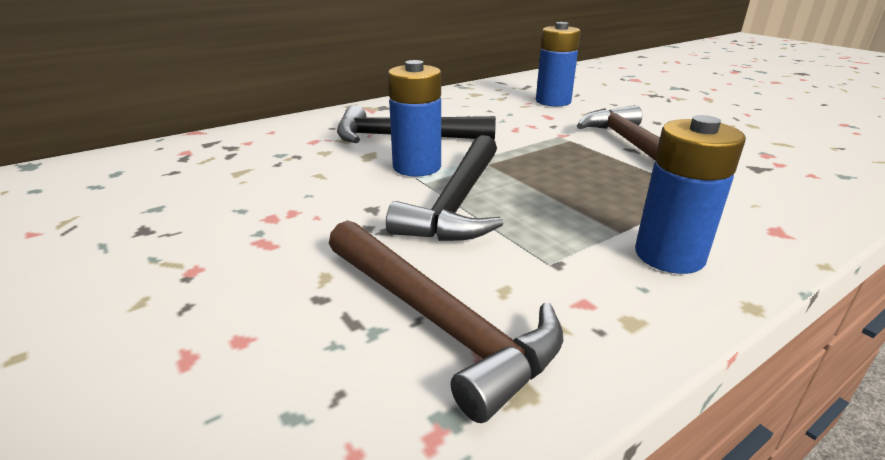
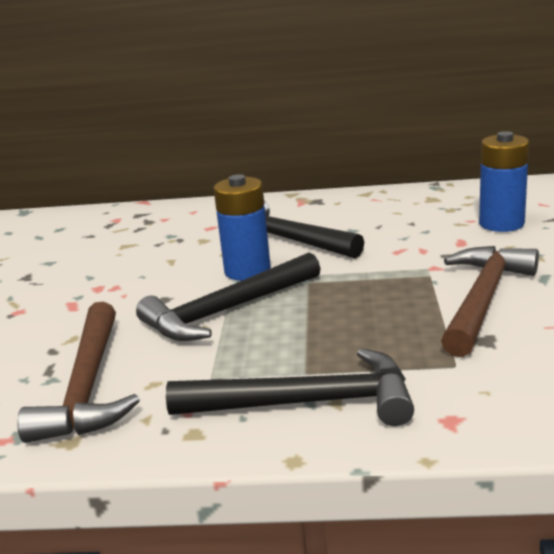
camera: 40 degrees right, 5 degrees down
blue battery [635,115,746,274] -> black hammer [166,348,414,426]

